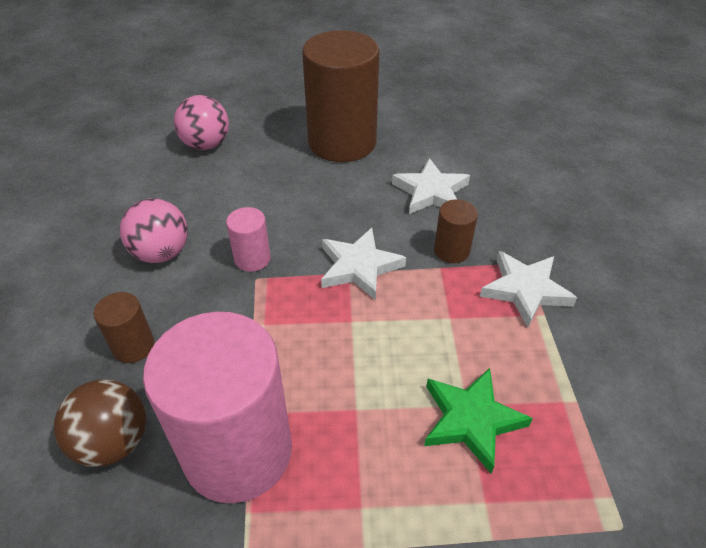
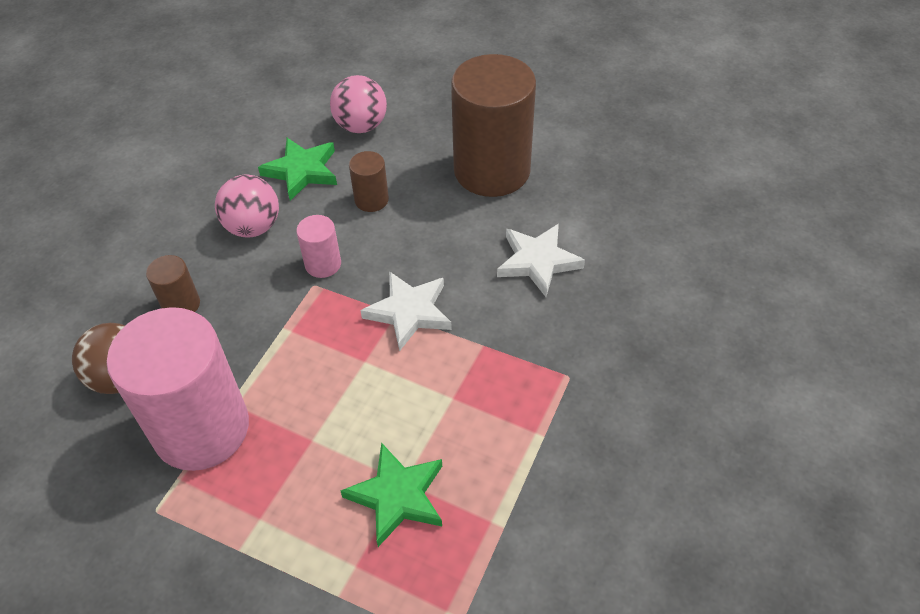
camera: 30 degrees right, 5 degrees up
brown cylinder [434,199,478,263] -> brown cylinder moved to [349,151,389,212]
white star [480,251,577,327] -> none
none -> green star [258,138,337,201]

